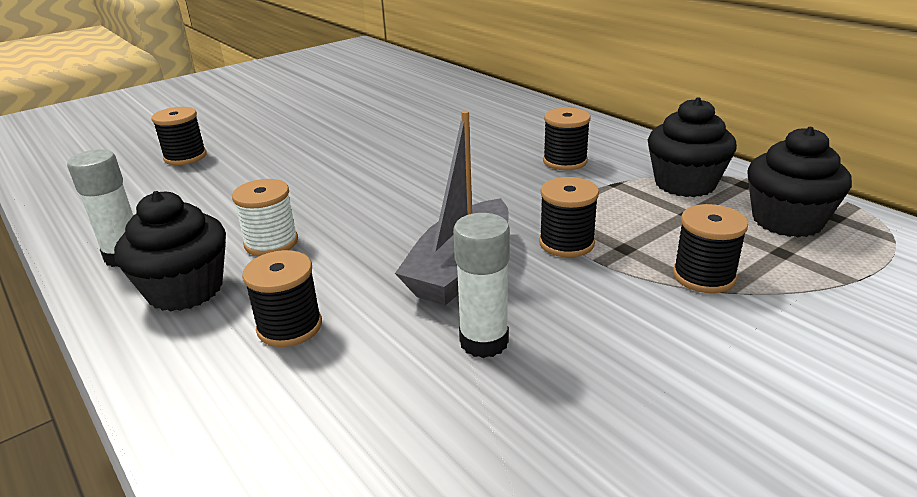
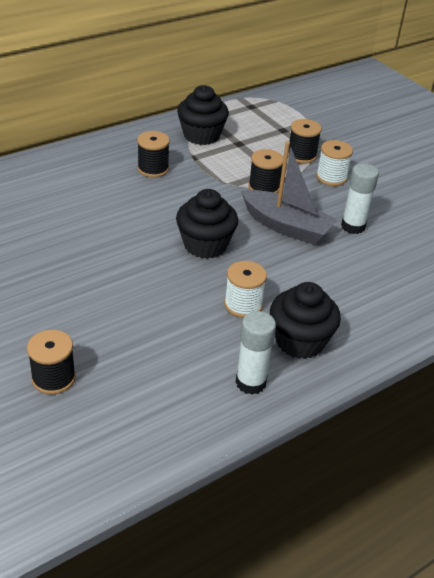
camera: 90 degrees left, 10 degrees up
black spool [242,250,322,347] -> none
black cupcake [747,127,852,238] -> black cupcake moved to [176,189,238,259]
none -> white spool [316,140,353,186]

